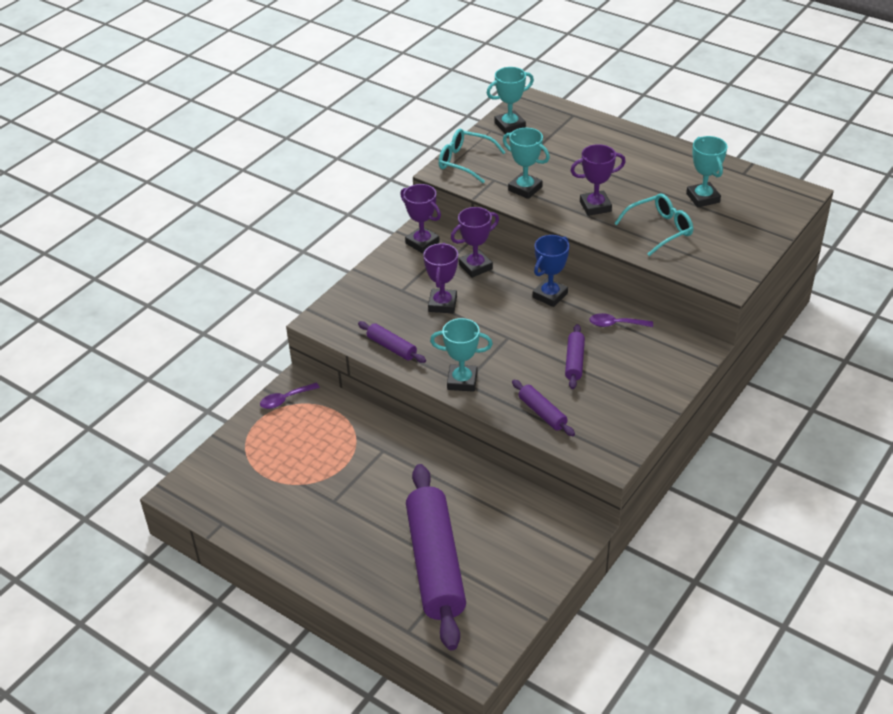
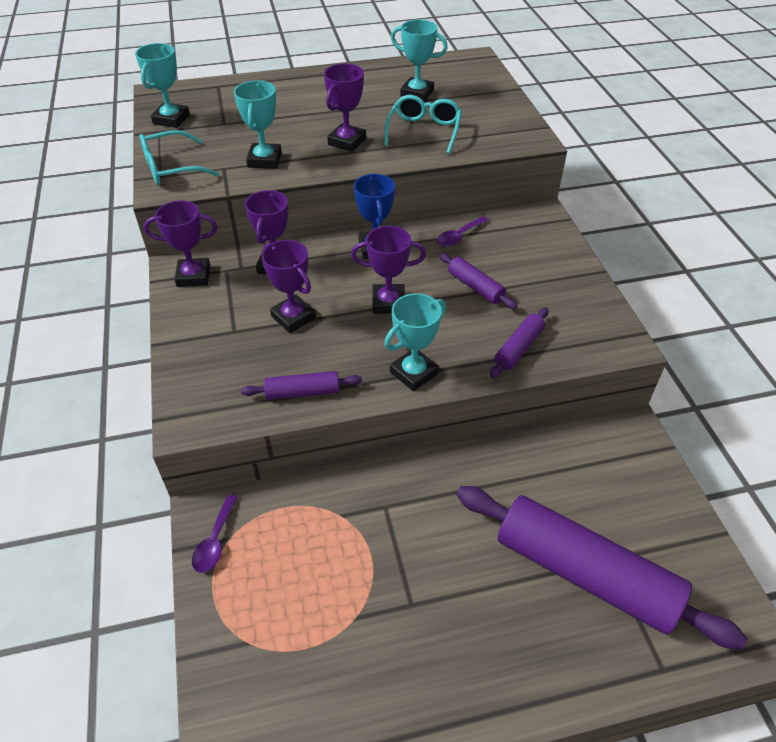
camera: 50 degrees left, 5 degrees up
turquoise trophy [503,128,550,199] -> turquoise trophy turned 75 degrees counterclockwise [234,80,282,169]
purple rolling pin [512,380,575,436] -> purple rolling pin turned 60 degrees counterclockwise [490,307,548,378]
none -> purple trophy [351,226,426,314]

